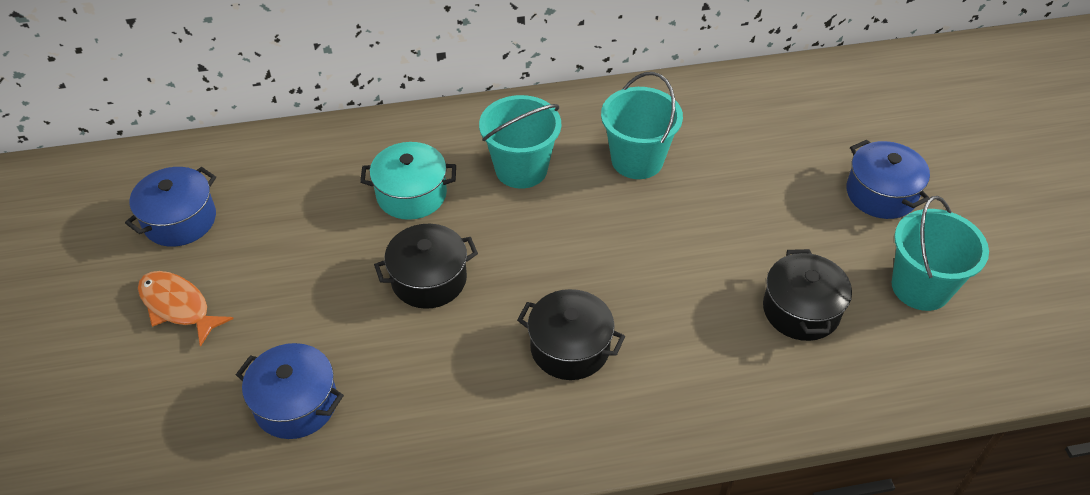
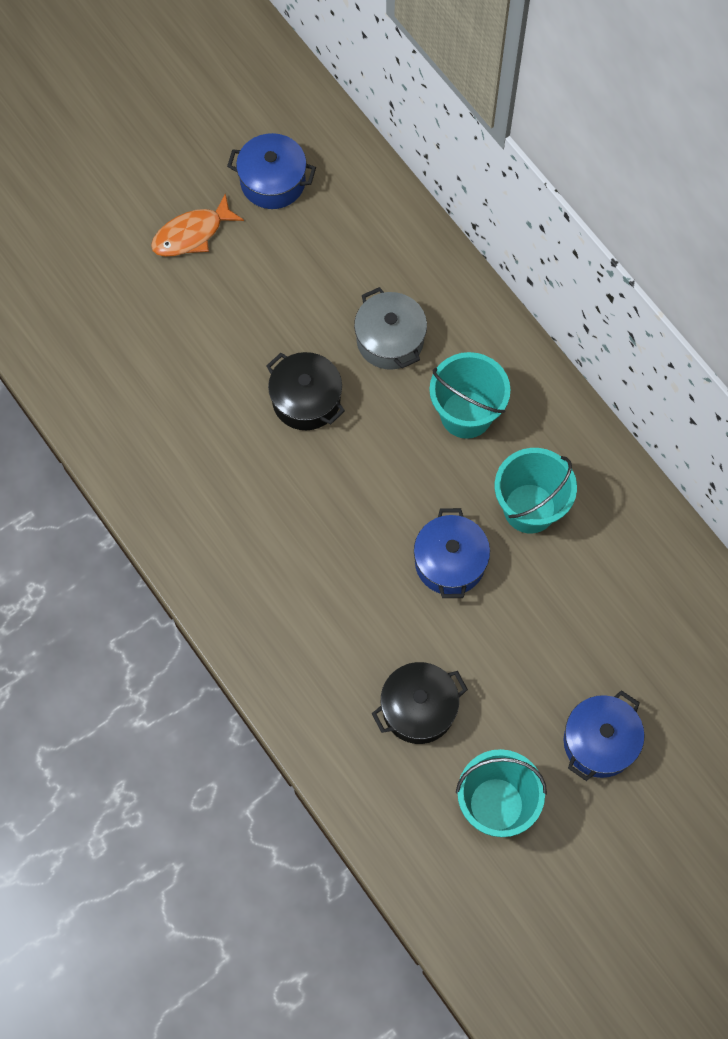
camera: 65 degrees right, 20 degrees up
orange fish [138,271,233,347] -> orange fish turned 135 degrees counterclockwise [151,193,244,257]
blue pot [236,343,344,439] -> blue pot moved to [414,508,490,598]
turquoise pot [360,142,456,220] -> grey pot [354,287,427,370]
black pot [517,289,625,380] -> none

